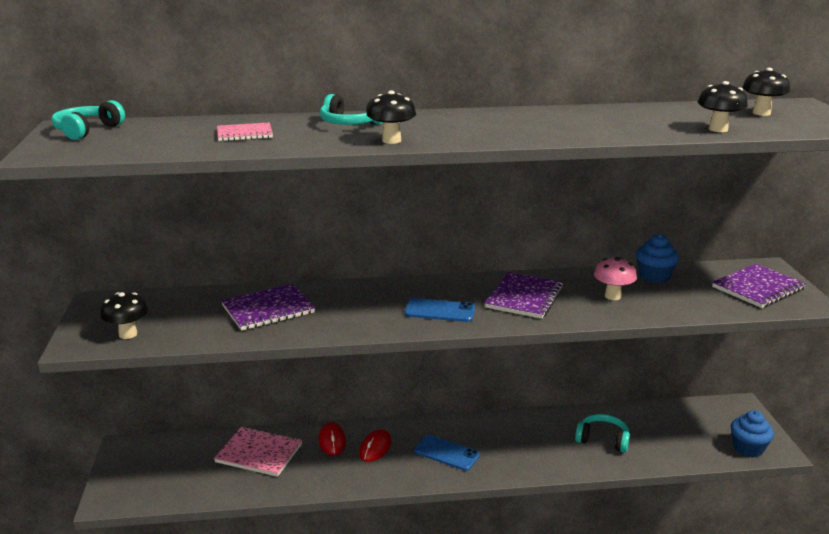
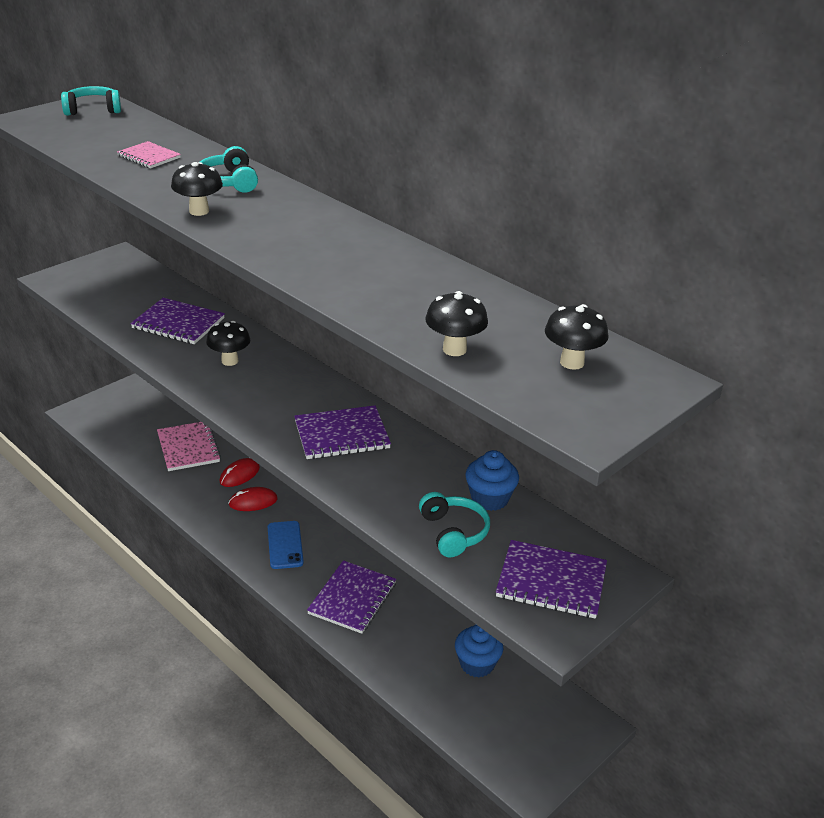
camera: 50 degrees right, 10 degrees up
black mushroom [100,292,148,339] -> black mushroom moved to [206,321,250,366]
blue phone [404,298,475,322] -> none
turquoise headphones [575,414,630,453] -> turquoise headphones moved to [419,492,490,557]
pink mushroom [594,257,637,300] -> none
blue cupcake [731,410,774,457] -> blue cupcake moved to [455,625,503,677]
none -> purple notebook [307,560,396,634]

